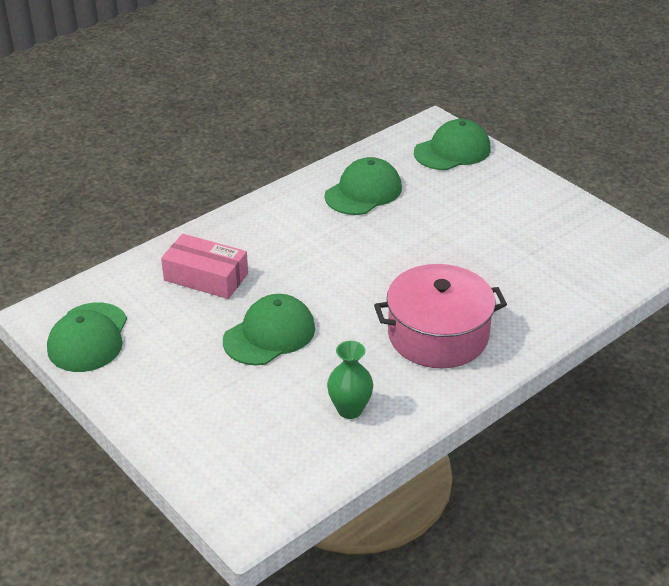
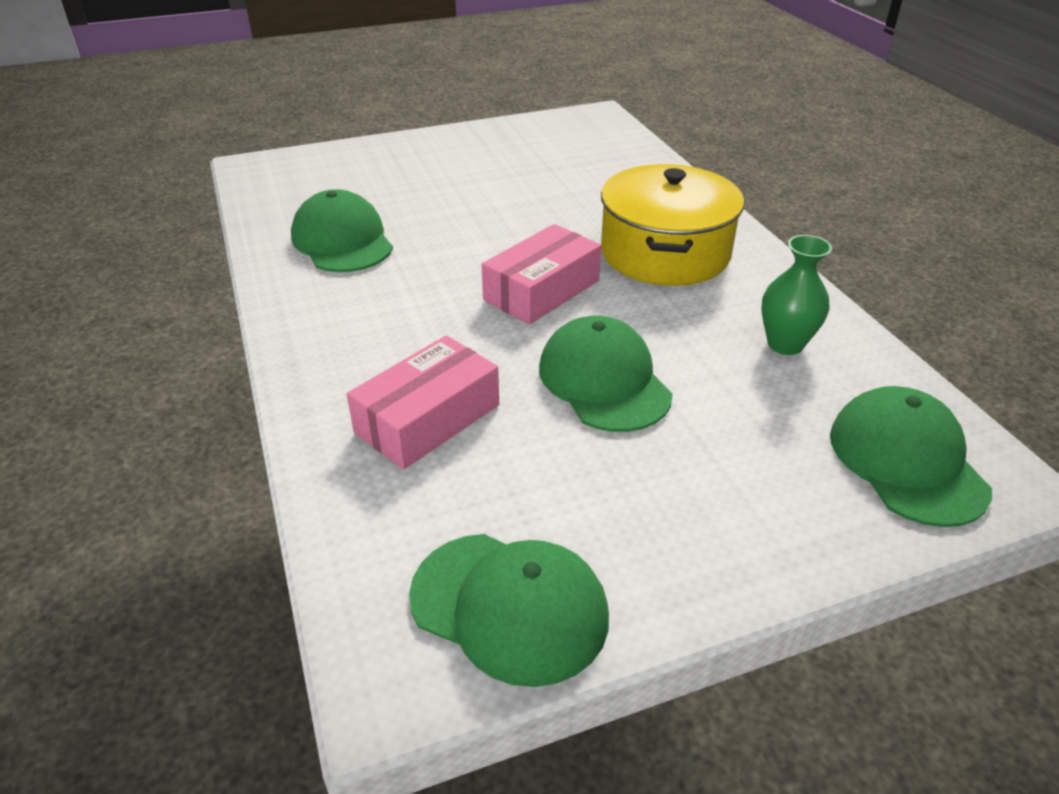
camera: 70 degrees left, 0 degrees up
pink pot [374,264,507,368] -> yellow pot [601,164,744,286]
green cap [414,119,491,170] -> green cap moved to [830,386,992,527]
none -> pink box [482,224,601,325]

